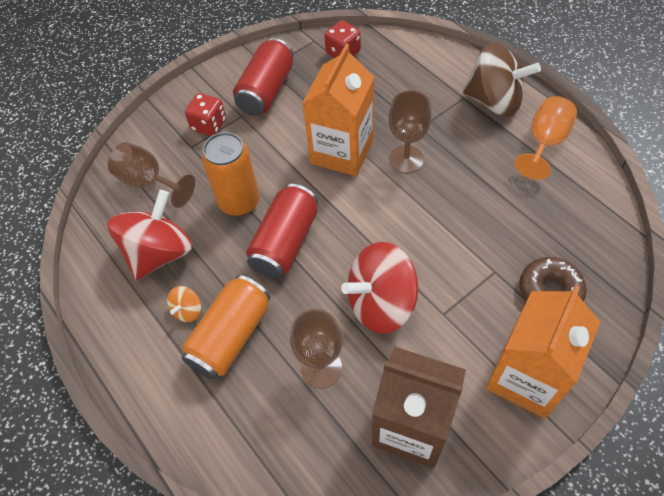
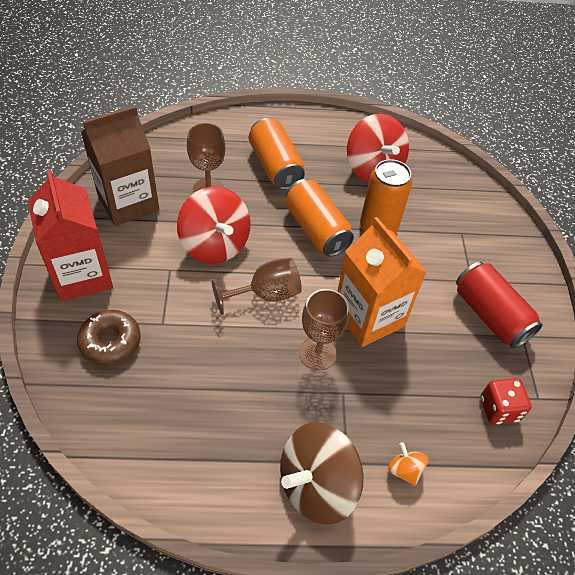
camera: 120 degrees right, 5 degrees down
brown goblet [108,142,195,208] -> brown goblet moved to [211,258,302,315]
orange spinning top [167,286,201,322] -> orange spinning top moved to [388,442,428,486]
red dice [185,93,226,136] -> none
red can [246,184,318,278] -> orange can [285,179,354,257]
red spinning top [341,242,418,334] -> red spinning top turned 135 degrees clockwise [177,187,250,264]
orange carton [486,286,600,418] -> red carton [28,169,113,301]
orange goblet [514,96,577,180] -> none

